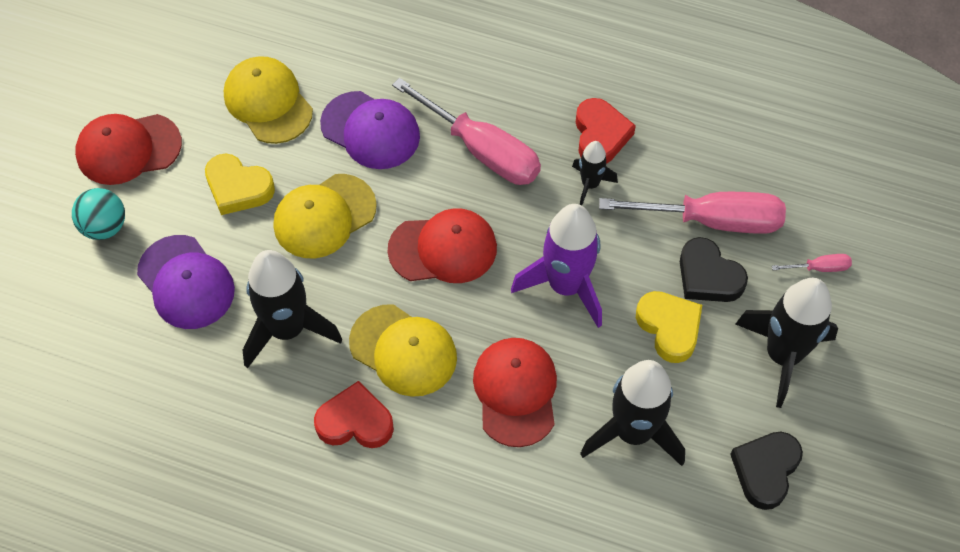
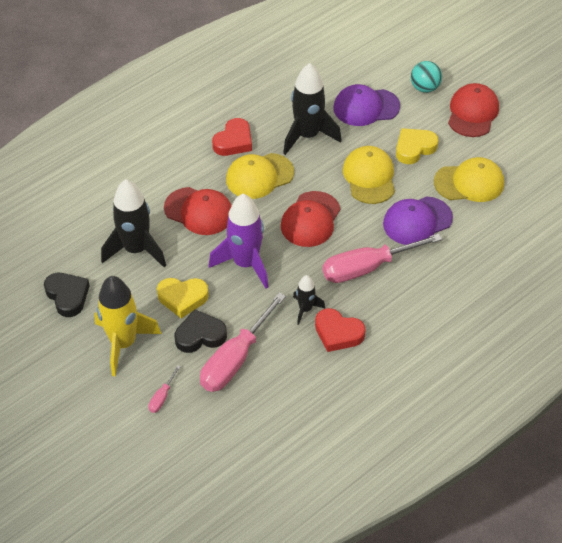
camera: 120 degrees right, 10 degrees down
black rocket [735,278,838,408] -> yellow rocket [94,276,162,376]

